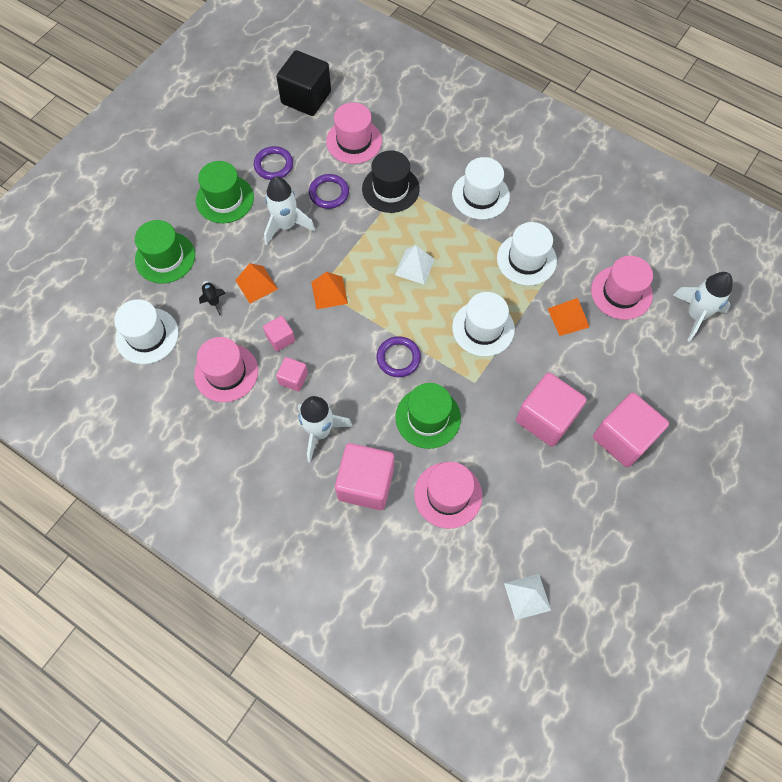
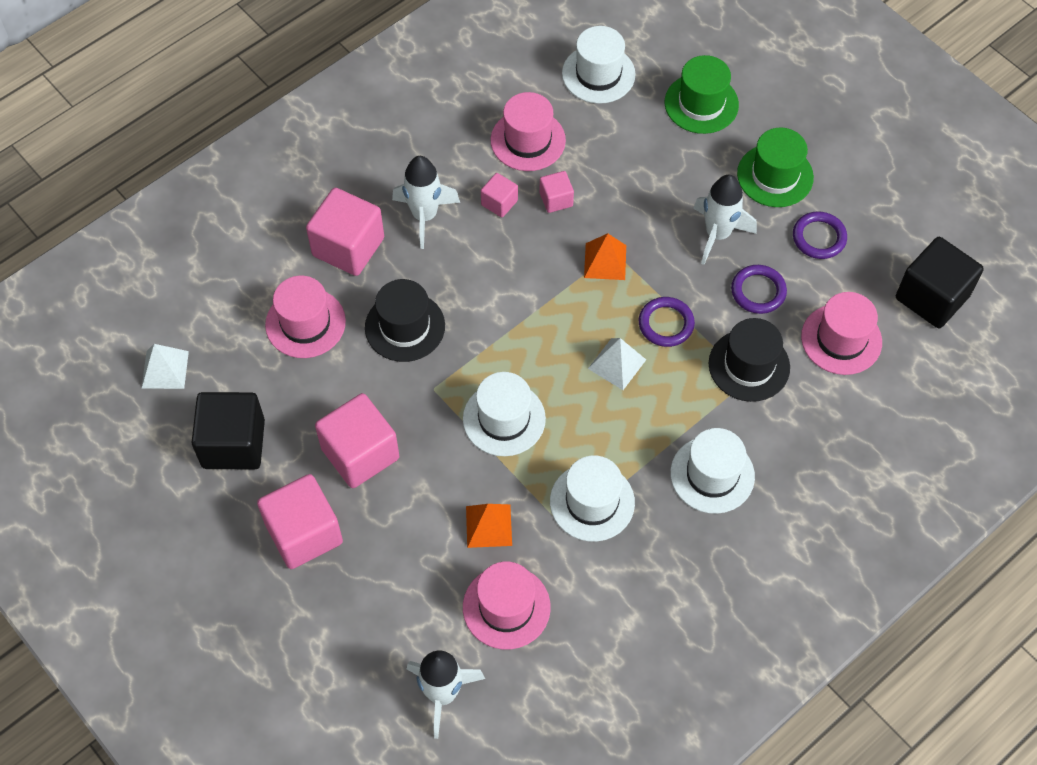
camera: 105 degrees right, 5 degrees down
black rocket [199,281,225,315] -> none
orange pyramid [235,263,278,304] -> none
purple ring [377,336,421,377] -> purple ring moved to [639,297,695,347]
green hat [395,383,461,449] -> black hat [365,279,445,362]
none -> black cube [192,392,265,469]

